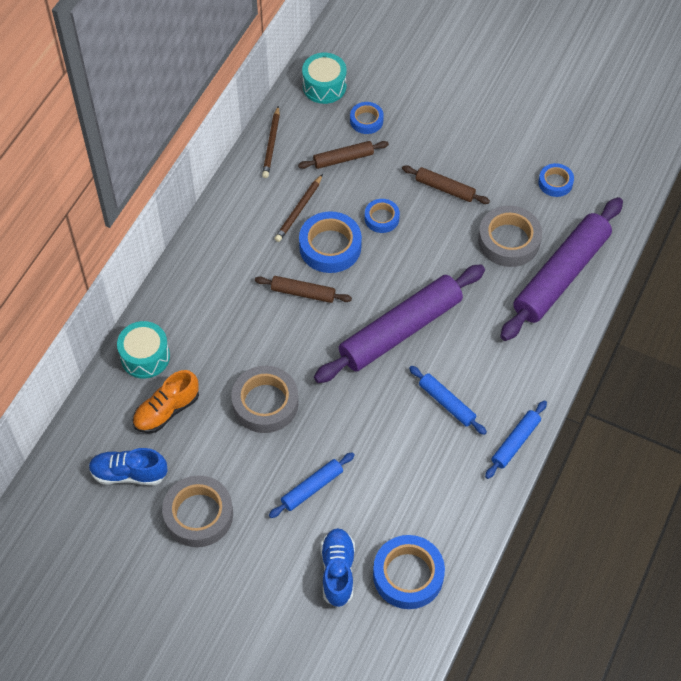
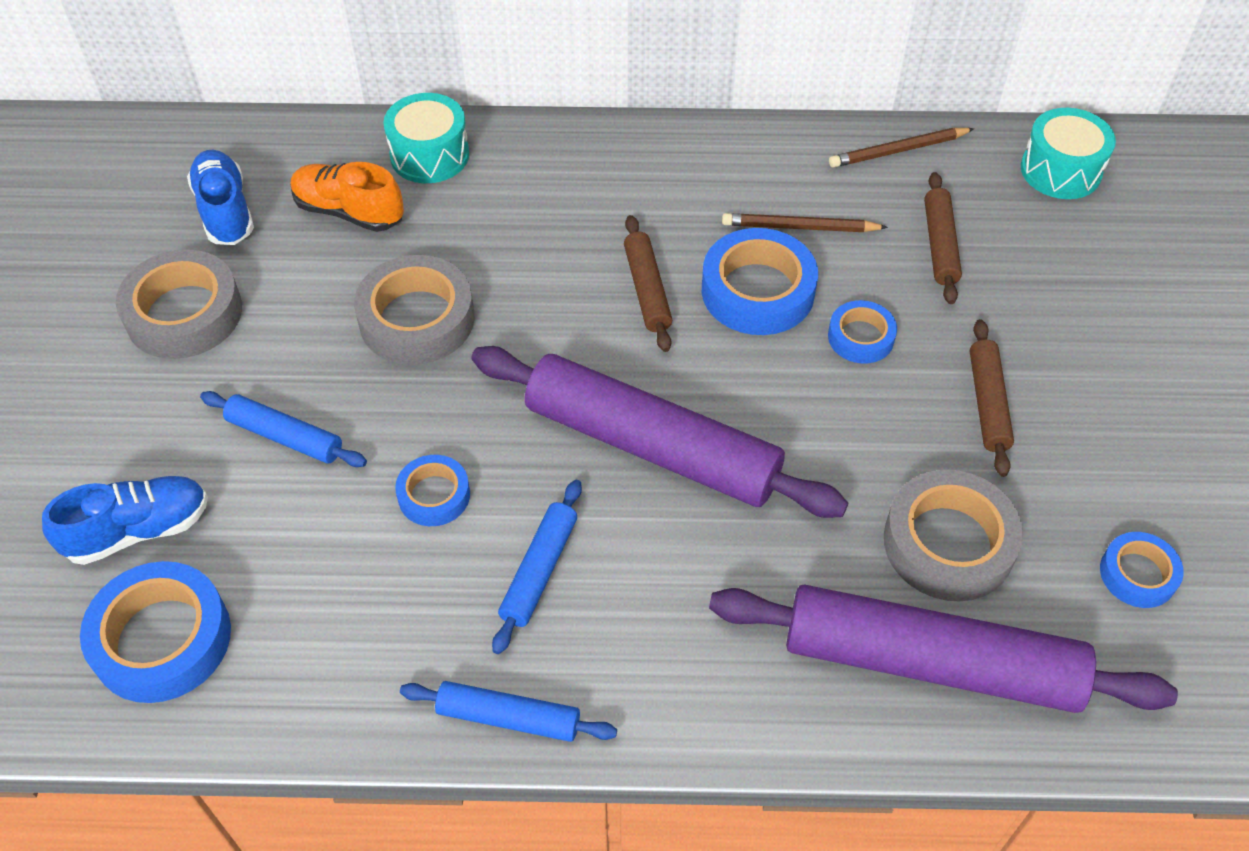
camera: 65 degrees right, 5 degrees down
brown rolling pin [298,141,389,169] -> brown rolling pin turned 45 degrees clockwise [924,172,962,304]
blue tape [350,102,384,134] -> blue tape moved to [395,455,470,526]

